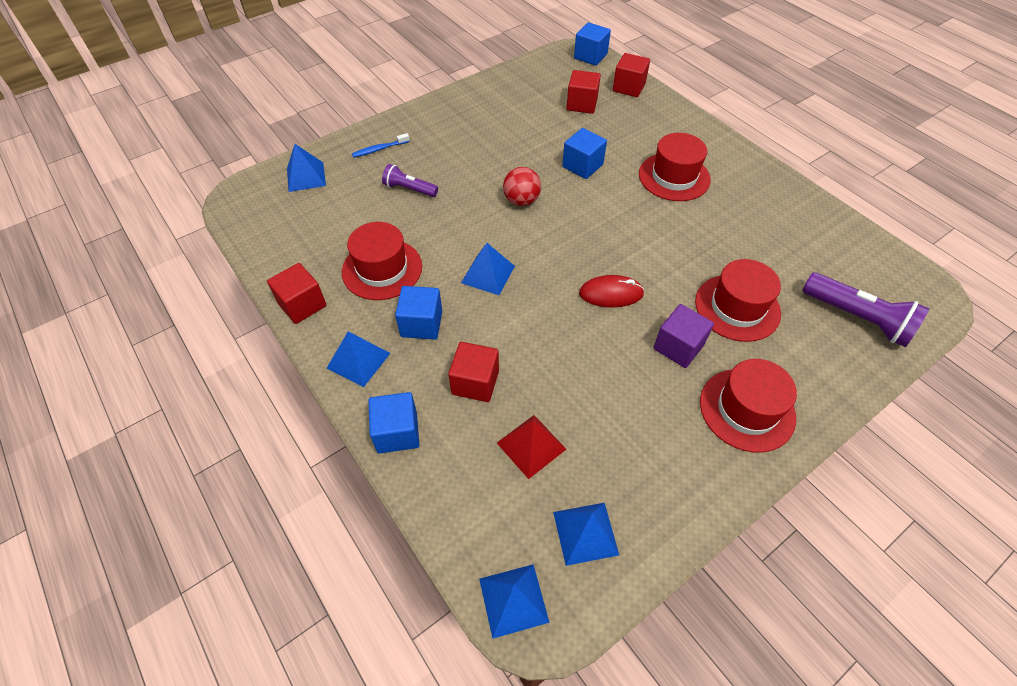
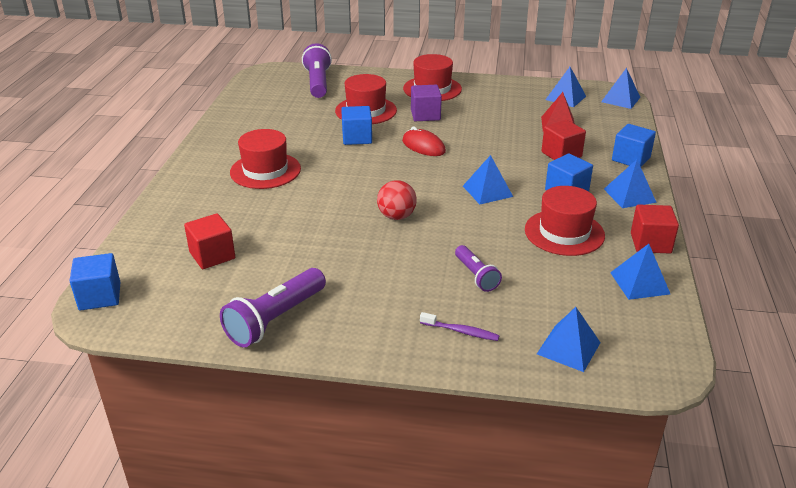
camera: 135 degrees left, 20 degrees down
blue toothbrush [352,133,410,158] -> purple toothbrush [420,312,500,341]
blue cube [562,128,607,179] -> blue cube moved to [341,106,372,145]
red cube [613,53,650,97] -> none
none -> purple flashlight [220,268,326,347]
none -> blue pyramid [610,244,670,300]

